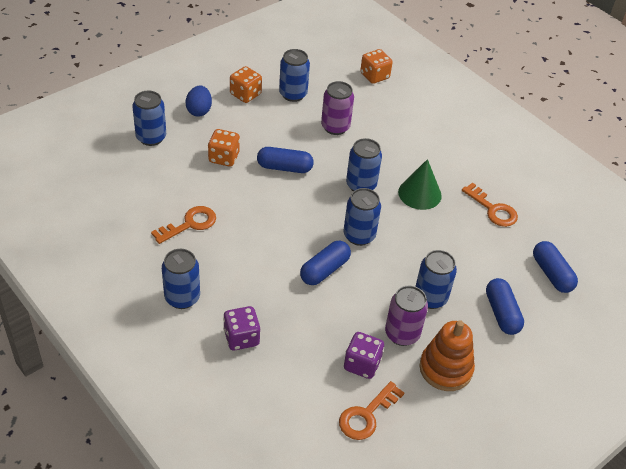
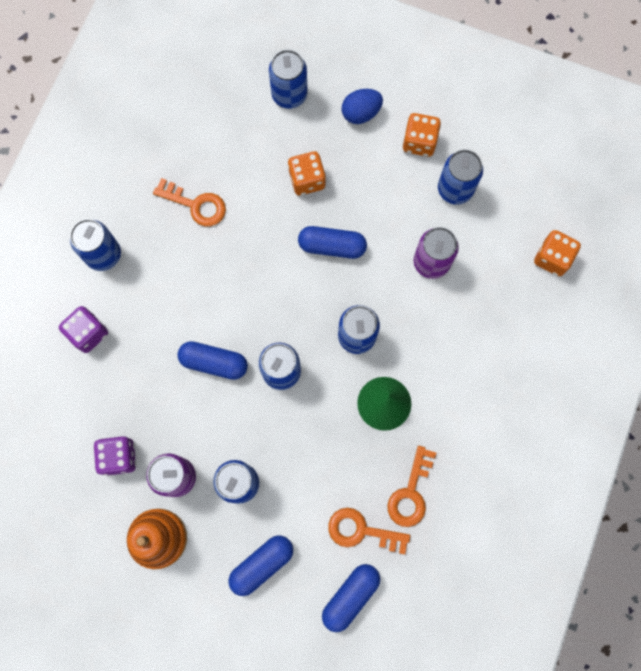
camera: 65 degrees right, 30 degrees up
blue capsule [257,147,314,173] -> blue capsule turned 60 degrees counterclockwise [298,226,367,259]
orange key [339,381,404,440] -> orange key moved to [328,508,410,554]

